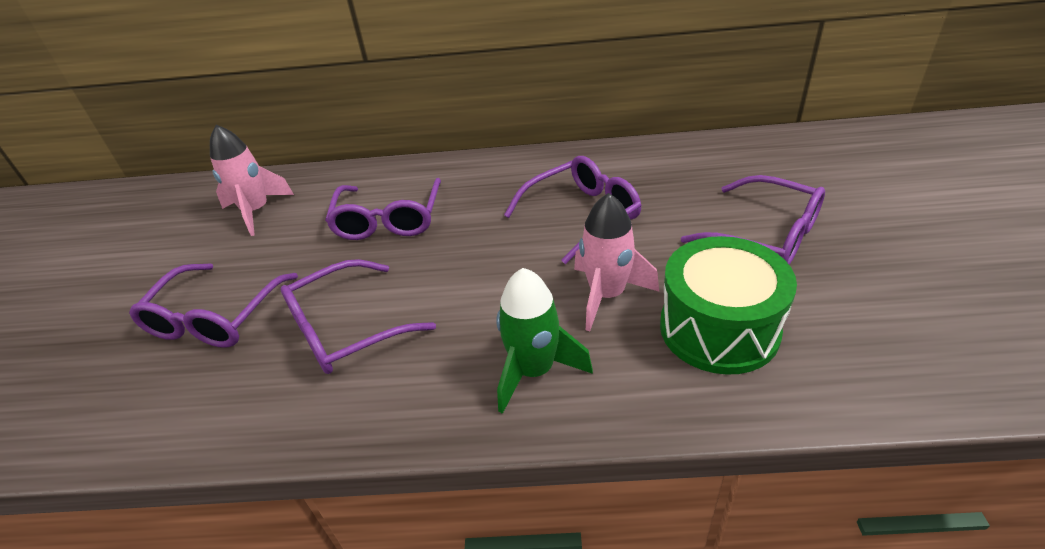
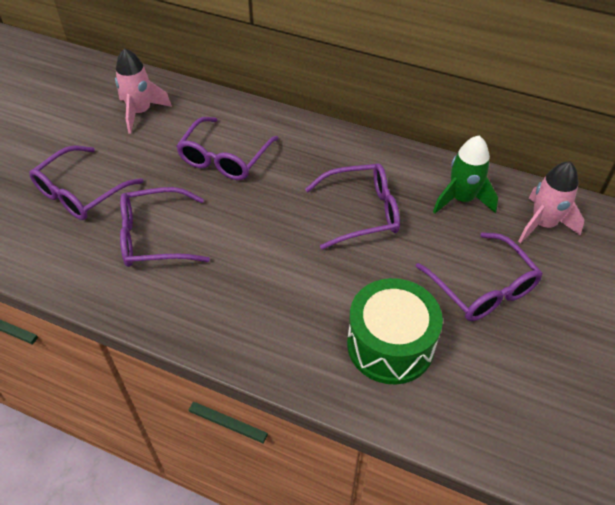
camera: 20 degrees right, 10 degrees up
green rocket [496,268,593,414] -> green rocket moved to [433,136,498,214]
pink rocket [574,193,659,331] -> pink rocket moved to [518,161,584,243]

